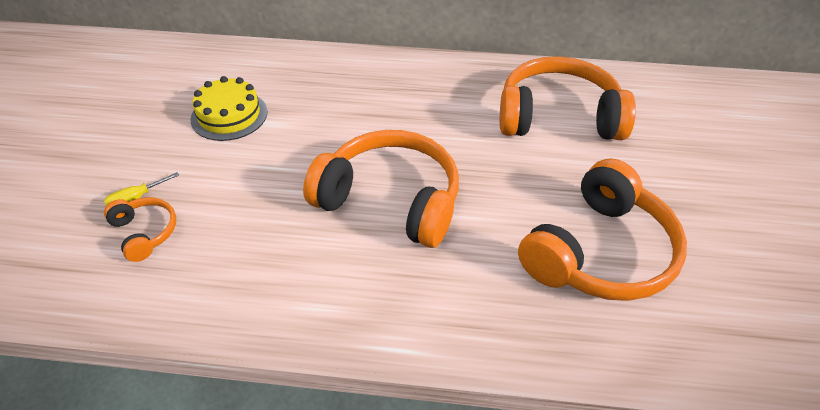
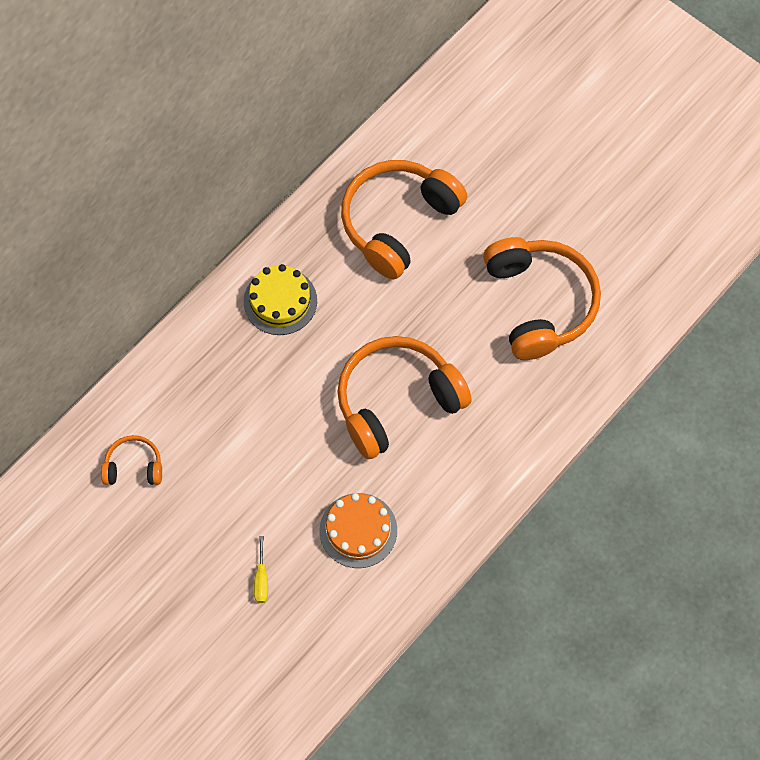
camera: 55 degrees left, 20 degrees up
orange headphones [104,197,176,262] -> orange headphones moved to [101,435,162,485]
yellow cake [190,76,267,141] -> yellow cake moved to [244,264,317,335]
none -> orange cake [319,493,397,568]

